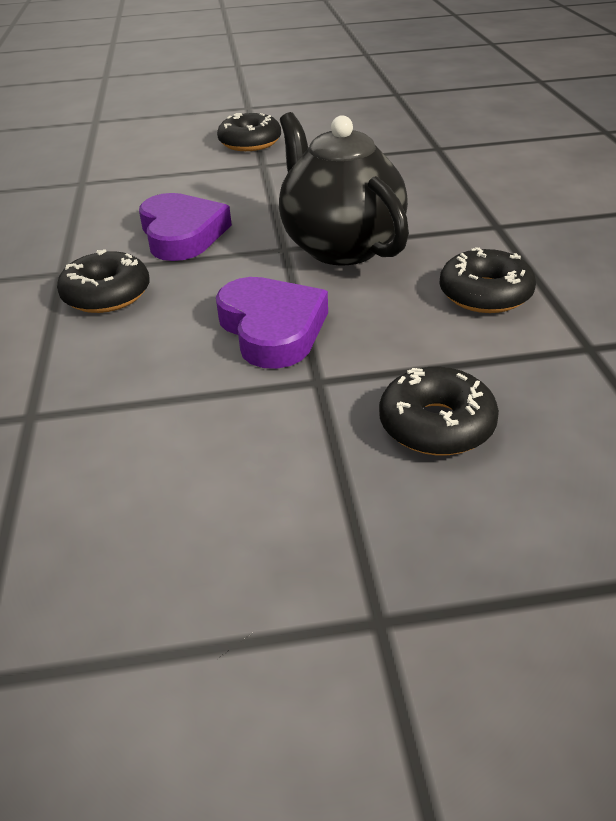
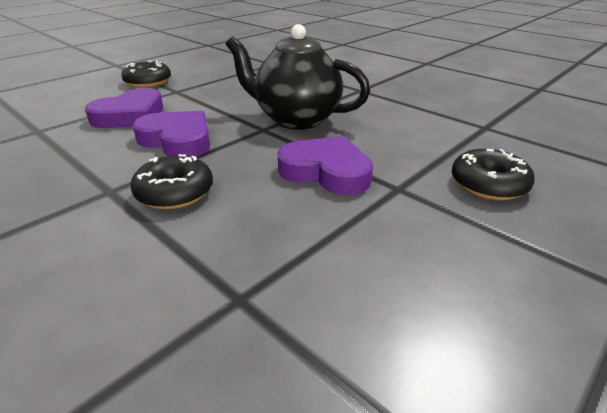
camera: 40 degrees left, 5 degrees down
black donut [439,247,536,313] -> none
none -> purple heart [85,88,163,128]

